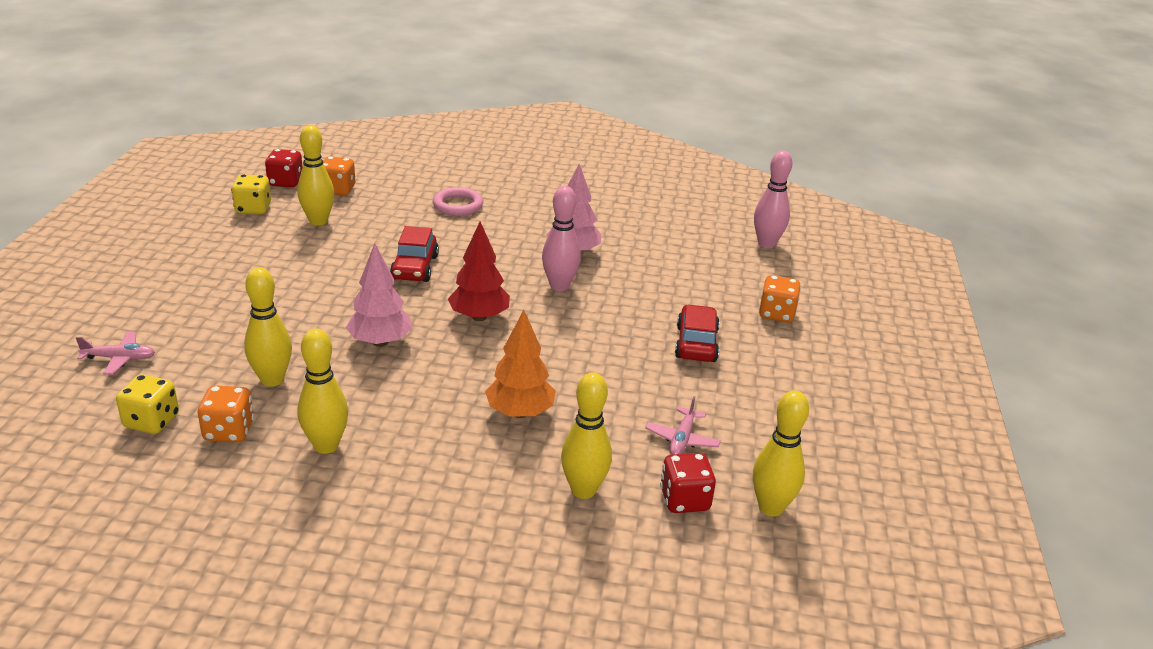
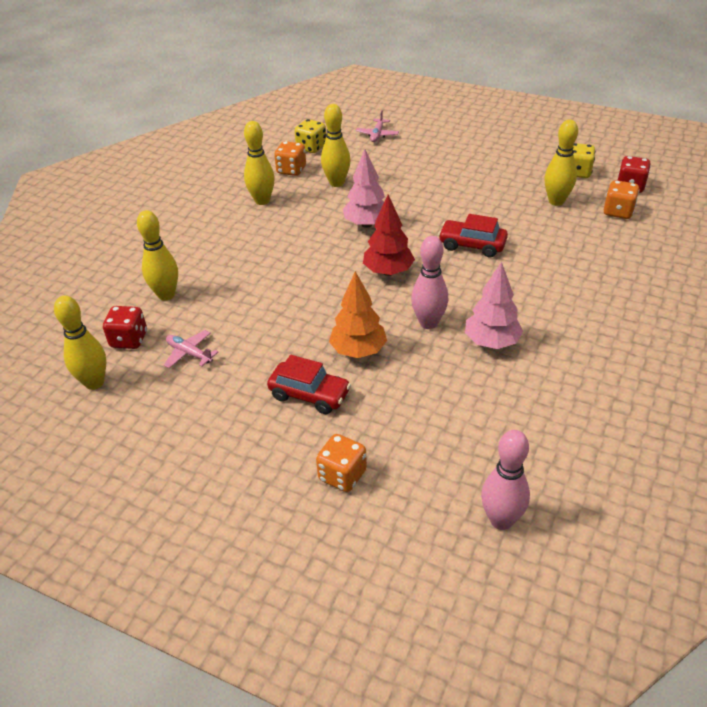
camera: 110 degrees right, 10 degrees up
pink ring [433,187,483,216] -> none
orange tree [485,310,556,418] -> orange tree moved to [329,271,387,358]

